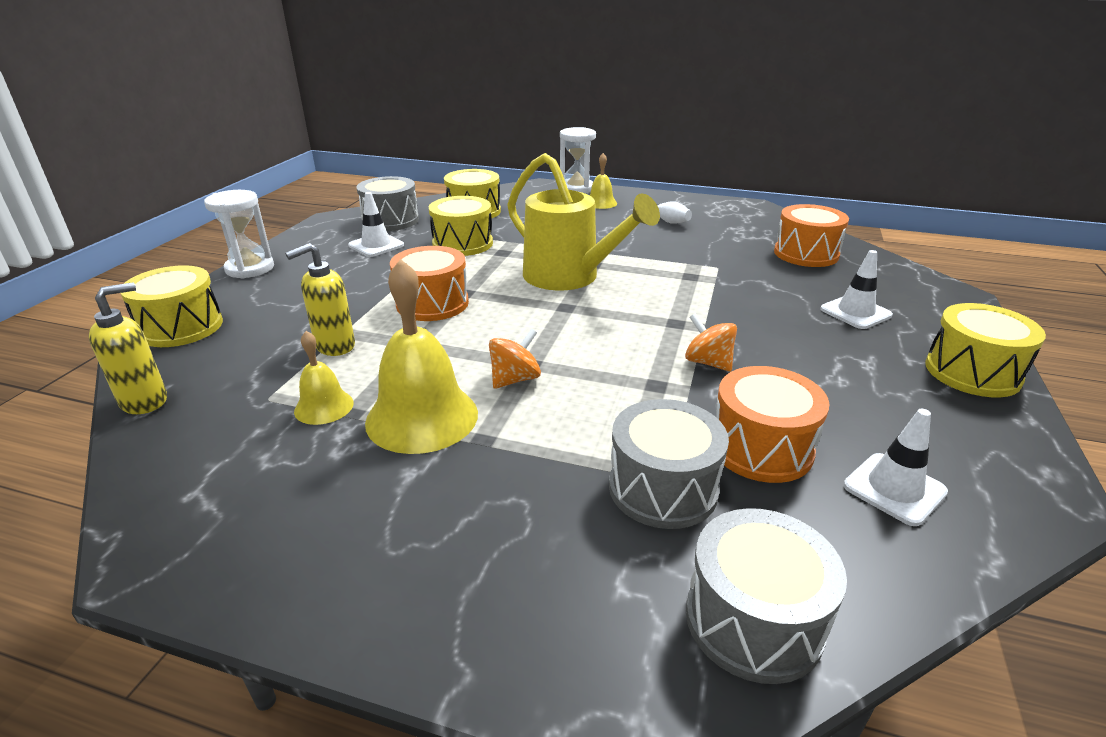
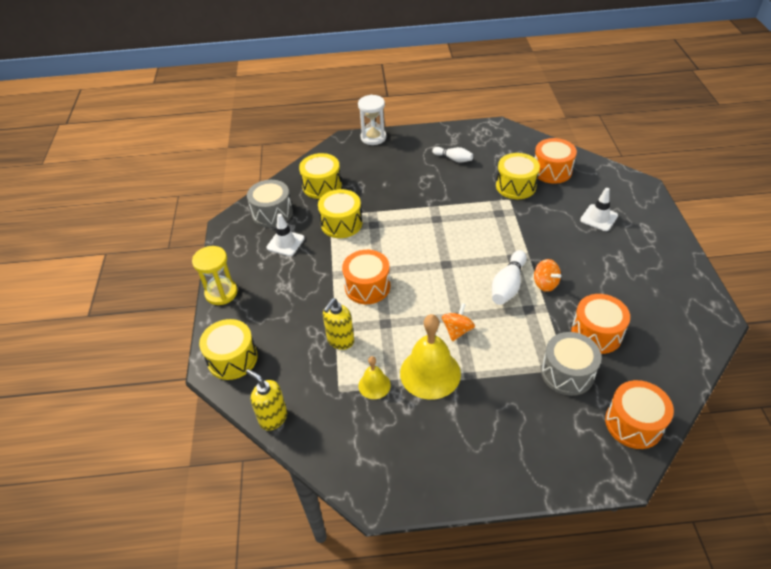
camera: 20 degrees left, 15 degrees up
yellow soap dispenser [89,282,167,414] -> yellow soap dispenser turned 75 degrees counterclockwise [246,369,287,431]
white hourglass [204,190,274,279] -> yellow hourglass [192,246,238,305]
yellow watering can [507,153,660,291] -> none
yellow bell [590,153,617,209] -> none
orange spinning top [685,314,737,372] -> orange spinning top turned 150 degrees counterclockwise [534,259,561,292]
grey drum [686,508,847,684] -> orange drum [605,380,674,449]
white traffic cone [843,409,948,526] -> none
yellow drum [925,303,1046,397] -> yellow drum moved to [496,153,540,199]
none -> white bowling pin [492,250,527,305]

